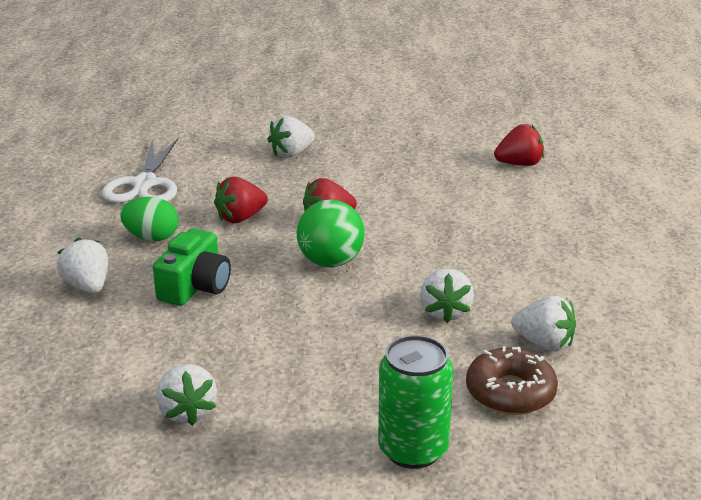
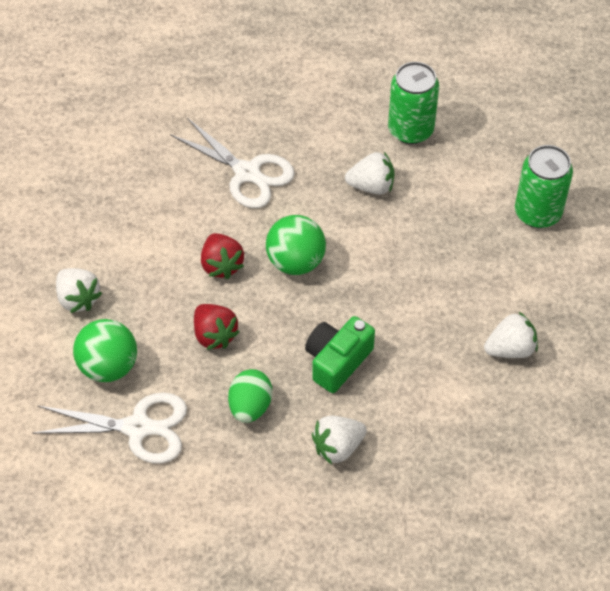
camera: 90 degrees left, 25 degrees up
green camera [153,228,231,306] -> green camera turned 75 degrees counterclockwise [305,316,375,393]
brown donut [466,346,558,415] -> none
red strawberry [494,124,544,166] -> none
white strawberry [511,296,576,351] -> green can [388,62,439,144]
none -> green ball [73,319,137,382]
none -> white scissors [170,118,295,208]

